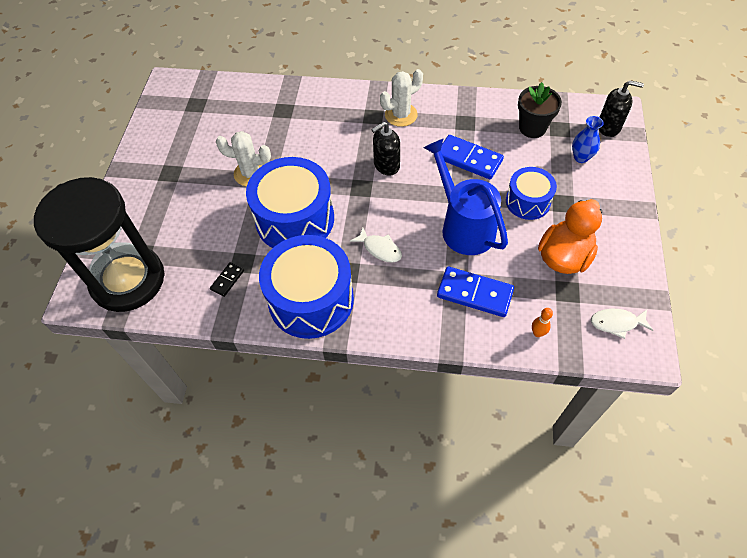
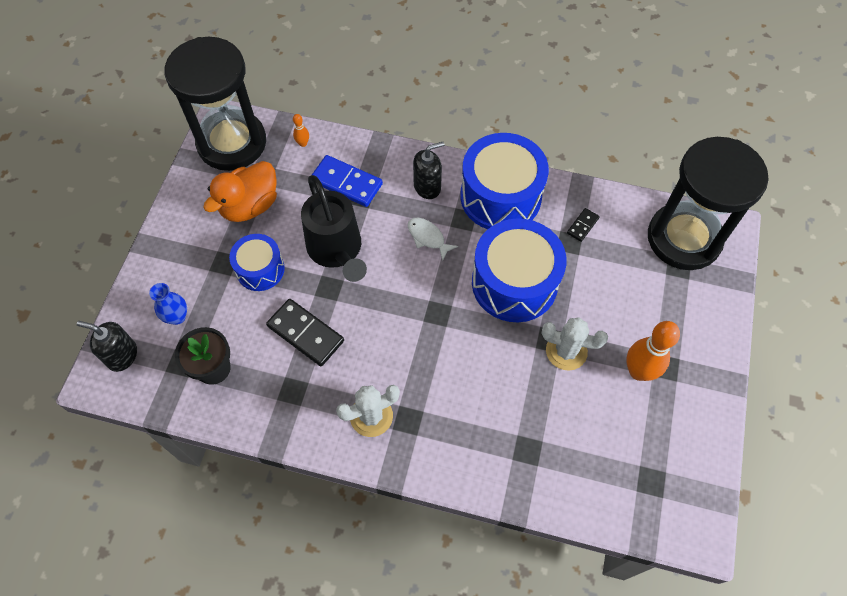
camera: 175 degrees left, 5 degrees up
black soap dispenser [371,122,400,175] -> black soap dispenser moved to [413,142,444,199]
blue watering can [424,139,508,255] -> black watering can [301,175,367,282]
blue domino [441,135,504,180] -> black domino [266,299,344,366]
white fish [591,309,653,339] -> black hourglass [165,37,266,171]
none -> orange bowling pin [626,321,680,381]

